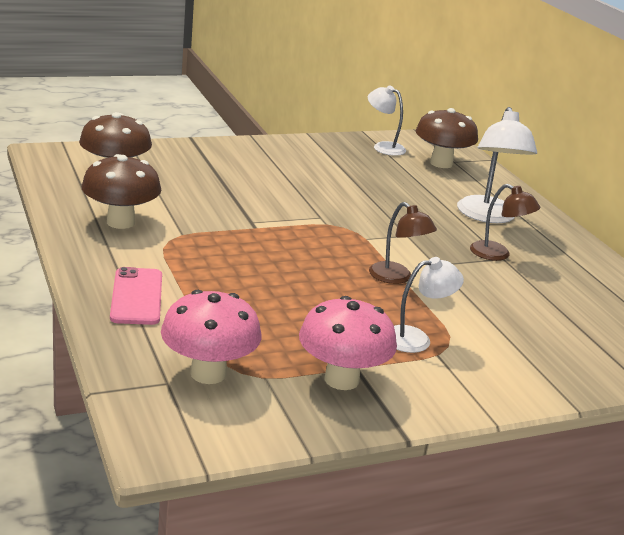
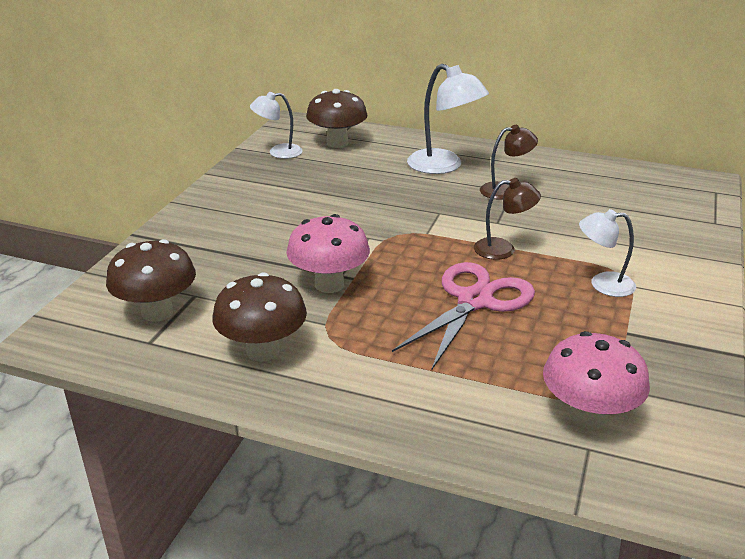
camera: 45 degrees left, 5 degrees up
pink phone [110,267,162,325] -> none
pink mushroom [299,296,397,390] -> pink mushroom moved to [286,214,370,293]
white lamp [394,257,464,353] -> white lamp turned 105 degrees counterclockwise [579,209,636,297]
none -> pink scissors [392,262,535,371]

